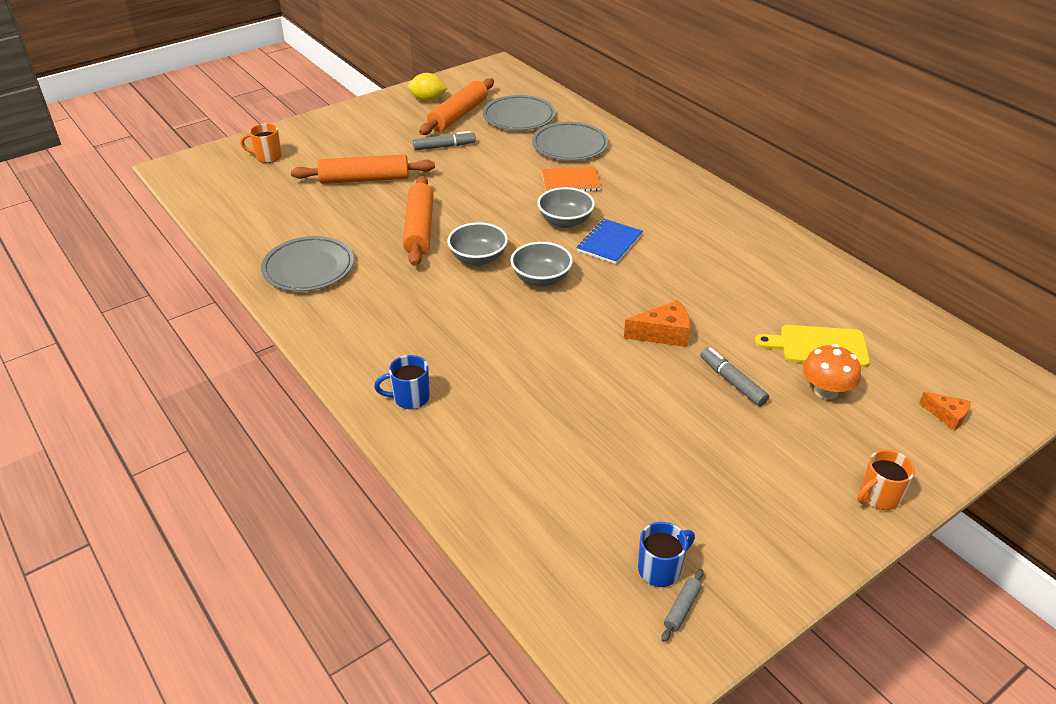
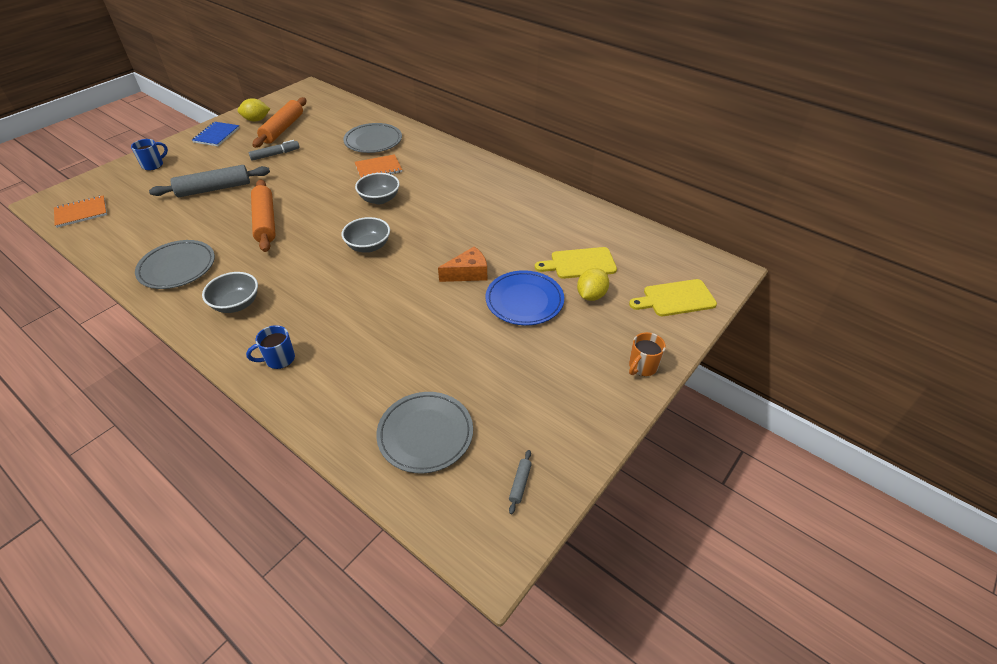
camera: 15 degrees left, 5 degrees up
orange mug [240,124,282,163] -> none
orange rolling pin [291,154,435,184] -> grey rolling pin [149,165,270,197]
grey bowl [447,222,508,266] -> grey bowl moved to [202,272,258,313]
grey plate [483,95,556,130] -> grey plate moved to [376,392,473,473]
blue notebook [577,219,643,264] -> blue notebook moved to [192,122,240,146]
blue mug [638,522,695,587] -> blue mug moved to [131,139,168,170]
grey marker [700,347,769,407] -> blue plate [485,270,564,325]
orange mushroom [803,344,861,400] -> yellow lemon [577,268,609,301]
orange cheese [919,391,971,431] -> yellow cutting board [629,279,717,316]
none -> orange notebook [54,195,107,228]

